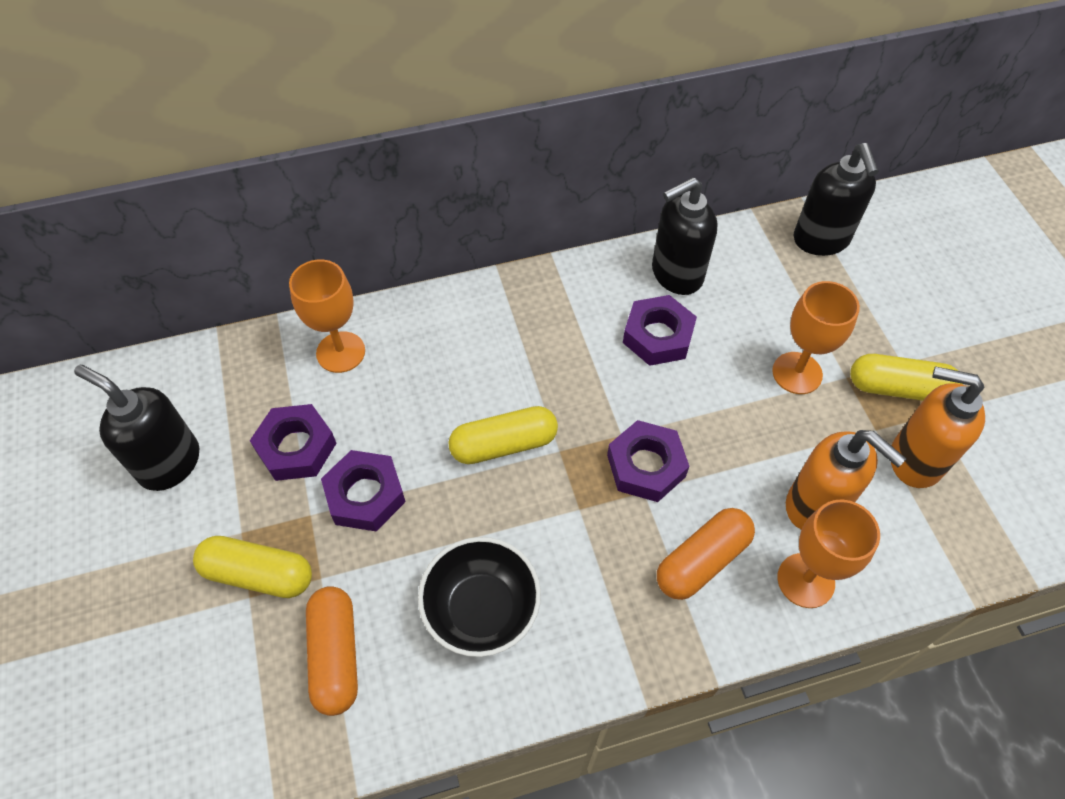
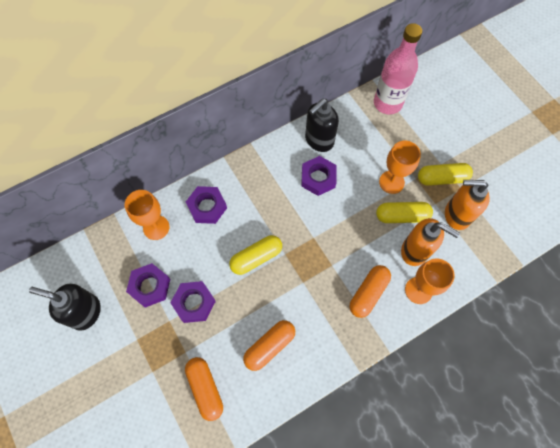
camera: 15 degrees left, 10 degrees up
yellow capsule [193,536,312,598] -> yellow capsule moved to [376,202,433,223]
black bowl [418,537,541,657] -> orange capsule [243,320,295,371]
purple nut [607,420,689,502] -> purple nut moved to [186,186,227,224]
black soap dispenser [794,143,879,256] -> pink bottle [374,23,422,114]

